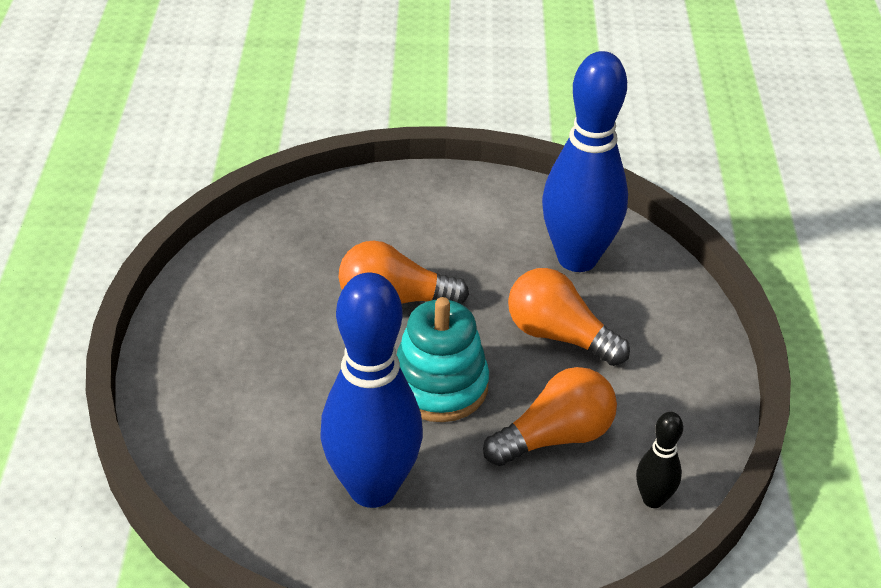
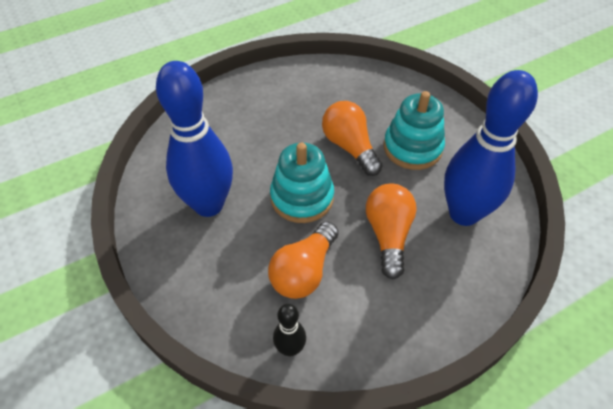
camera: 60 degrees right, 10 degrees up
orange light bulb [483,367,617,466] -> orange light bulb turned 90 degrees clockwise [268,222,338,299]
none -> turquoise stacking toy [384,91,445,170]

